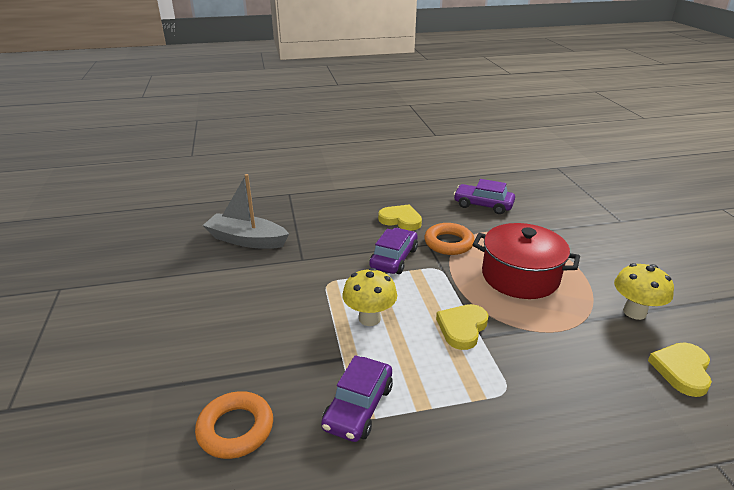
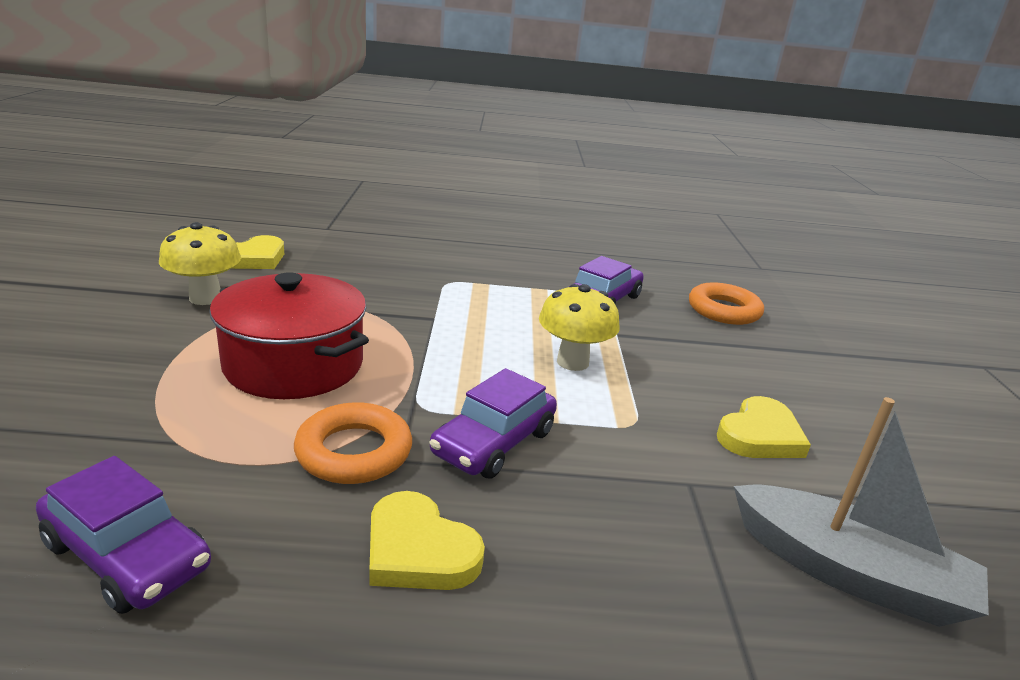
camera: 170 degrees left, 5 degrees down
yellow heart [436,304,489,350] -> yellow heart moved to [717,396,811,458]

